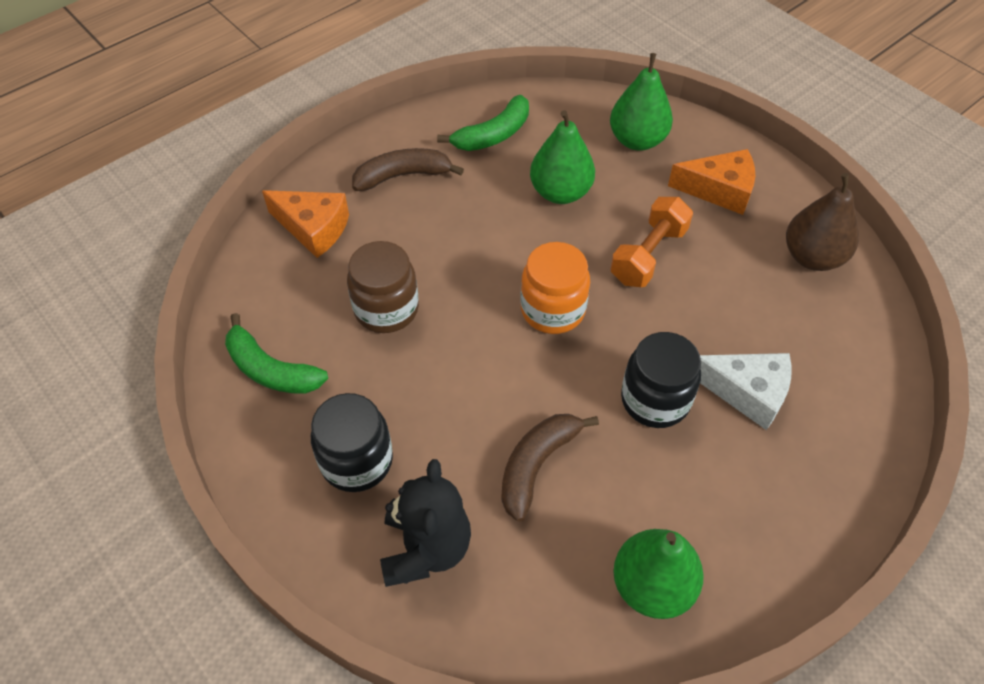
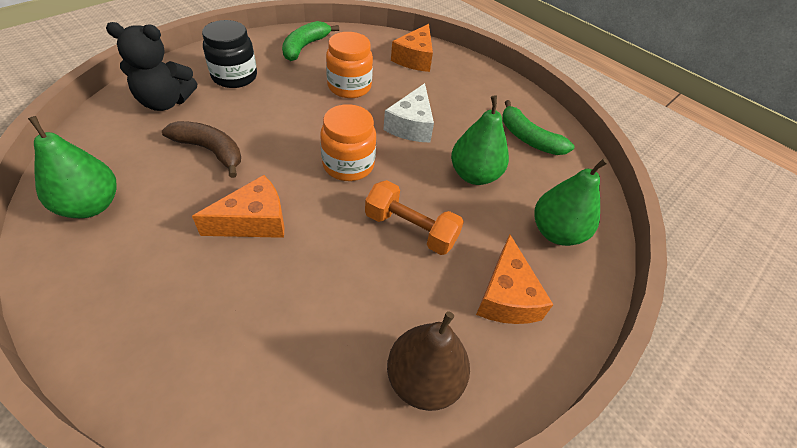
camera: 80 degrees right, 5 degrees down
brown jar [347,241,419,333] -> orange jar [326,32,373,98]
brown banana [352,148,464,191] -> none
black jar [621,332,701,428] -> orange cheese [192,175,284,238]
white cheese [700,353,792,430] -> white cheese moved to [383,83,434,143]

